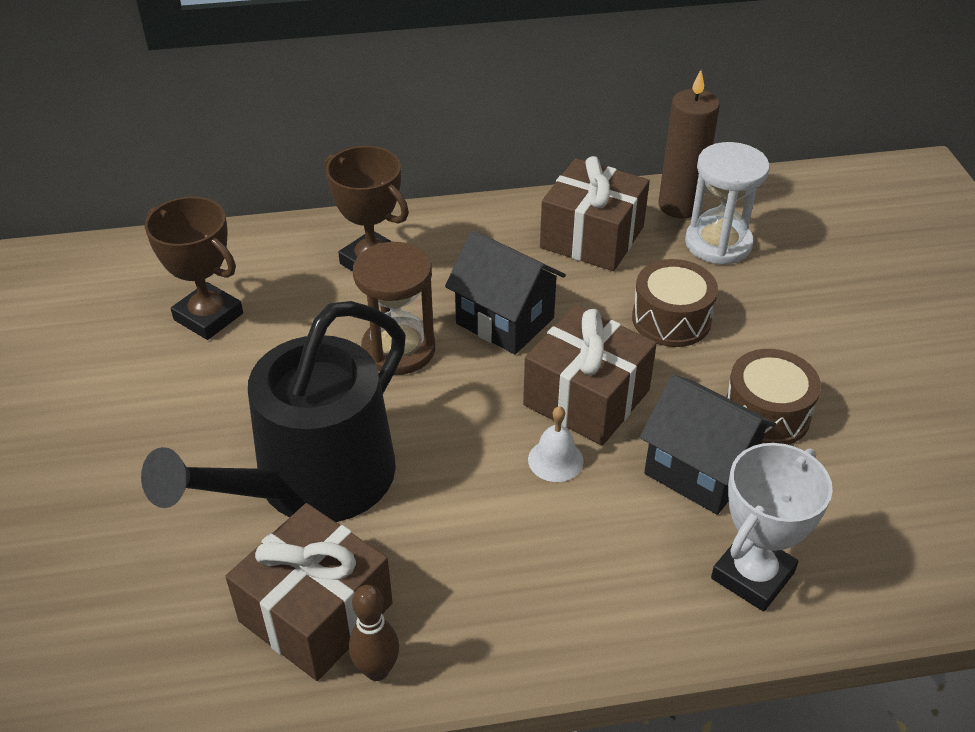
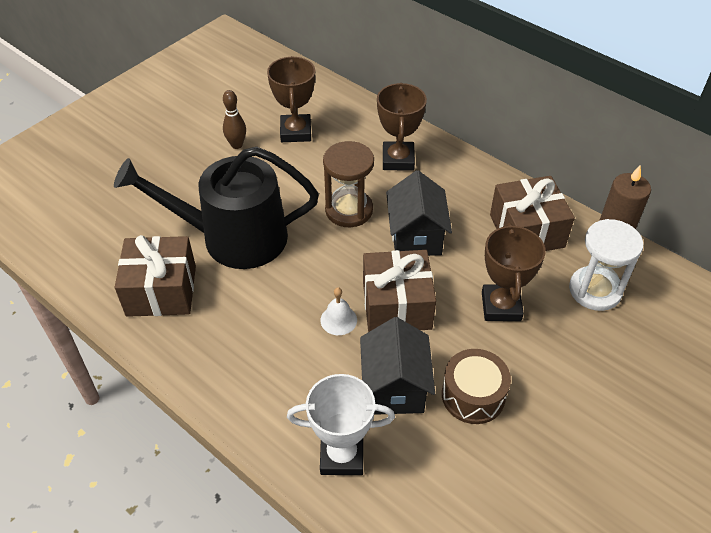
camera: 50 degrees right, 5 degrees up
brown bowling pin [349,585,399,681] -> brown bowling pin moved to [223,90,246,149]
brown drum [632,259,718,347] -> brown trophy [482,223,546,321]

